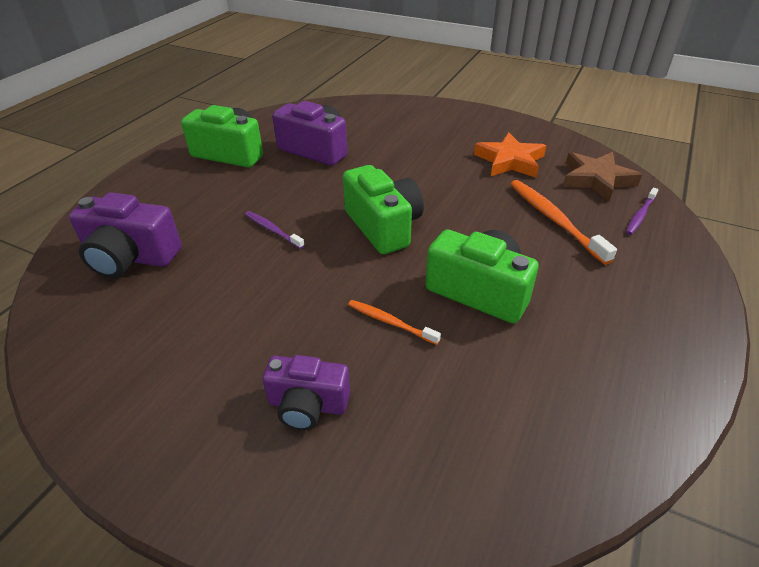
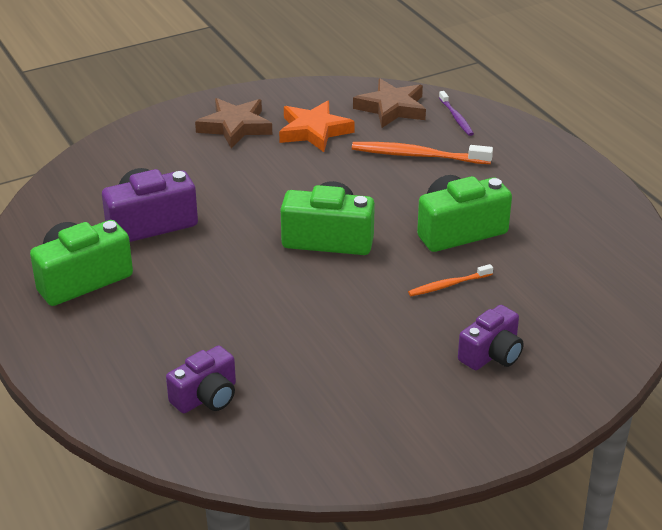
camera: 55 degrees left, 5 degrees down
purple camera [69,192,182,278] -> purple camera [166,346,236,413], size x0.66
purple toothbrush [245,211,305,249] -> none
none -> brown star [195,98,272,148]

